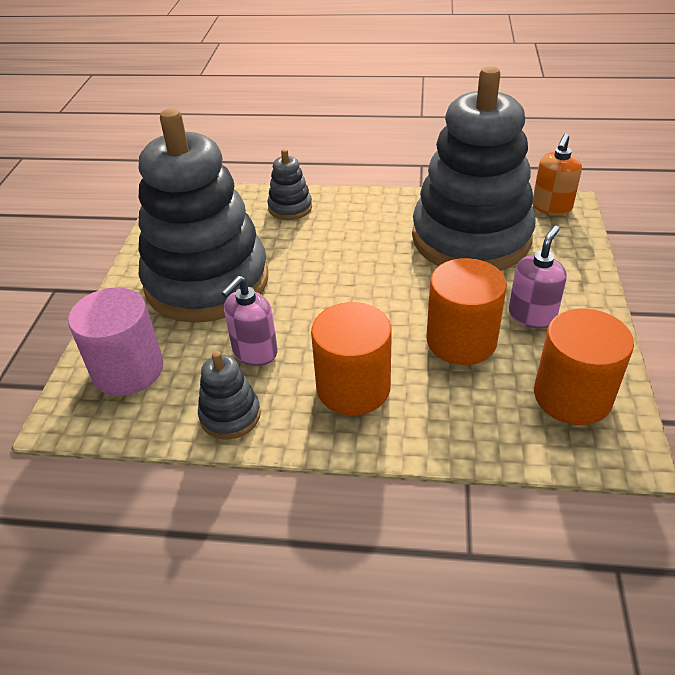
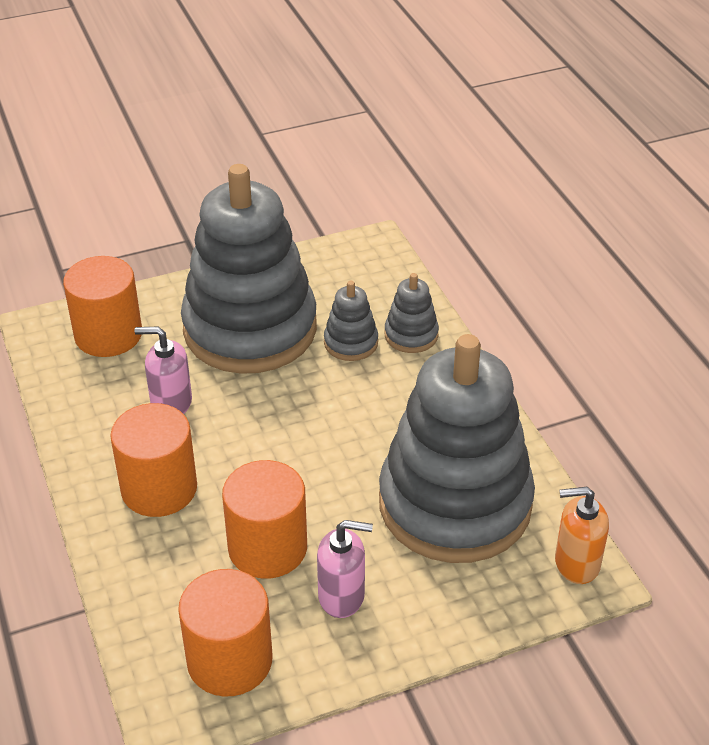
camera: 60 degrees right, 0 degrees up
pink cylinder [68,287,163,396] -> orange cylinder [63,256,142,357]
grey stacking toy [198,351,261,439] -> grey stacking toy moved to [324,281,378,361]

